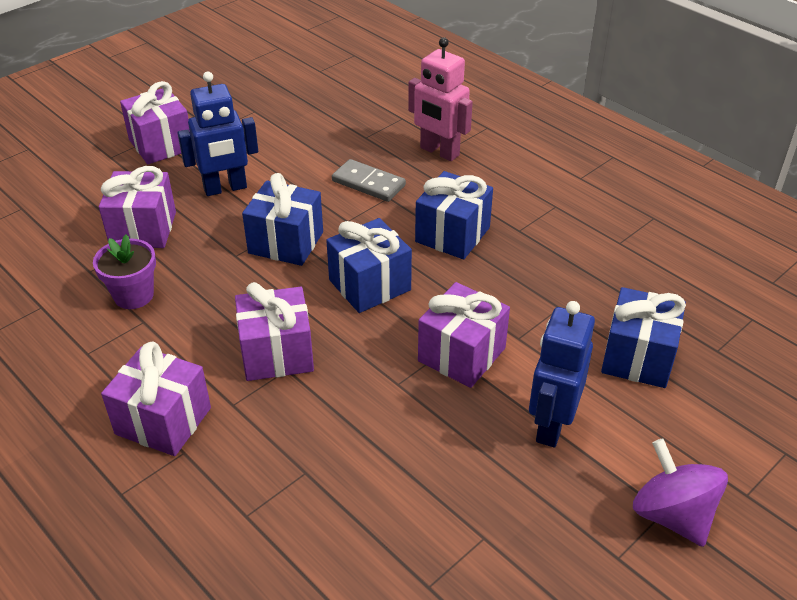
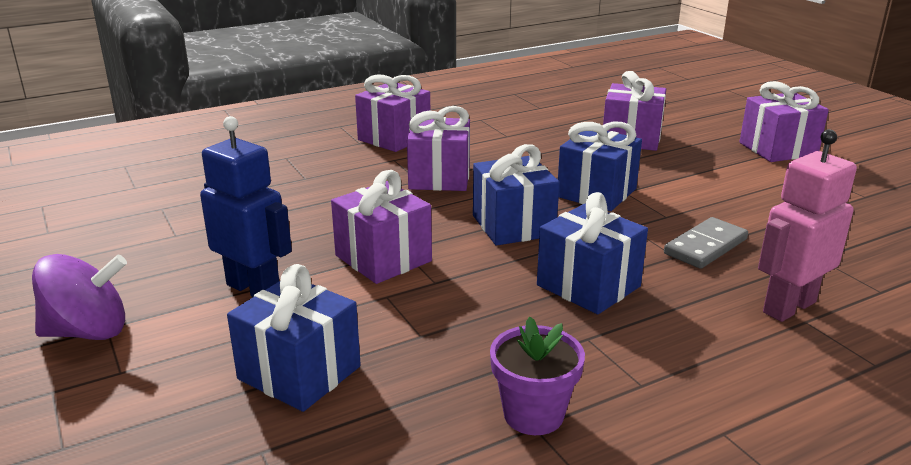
camera: 105 degrees right, 15 degrees down
purple flower pot [93,235,156,309] -> purple flower pot moved to [490,317,585,435]
blue robot [178,72,258,196] -> none

